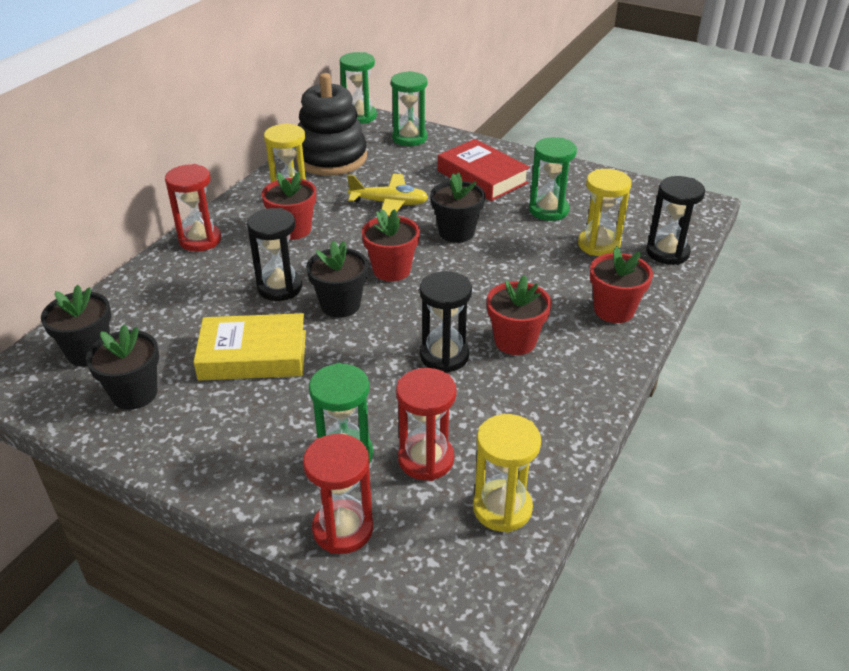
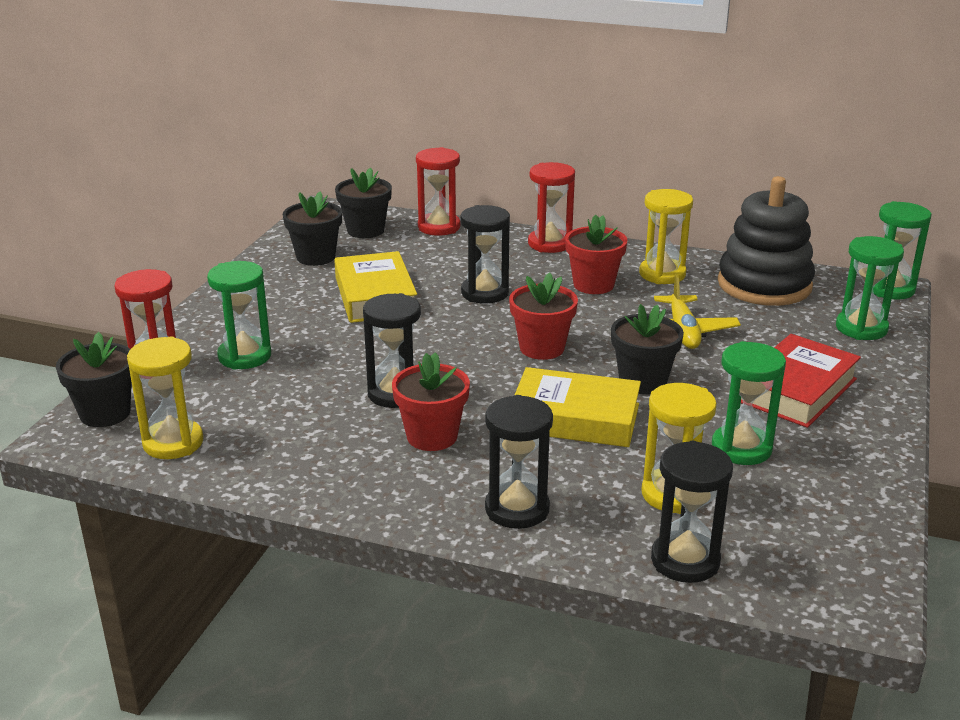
camera: 80 degrees right, 10 degrees down
black flower pot [307,241,368,318] -> black flower pot moved to [56,332,132,427]
red hourglass [396,368,457,481] -> red hourglass moved to [416,147,460,236]
red flower pot [590,246,653,323] -> black hourglass [485,395,553,529]
none -> yellow book [514,367,641,447]

